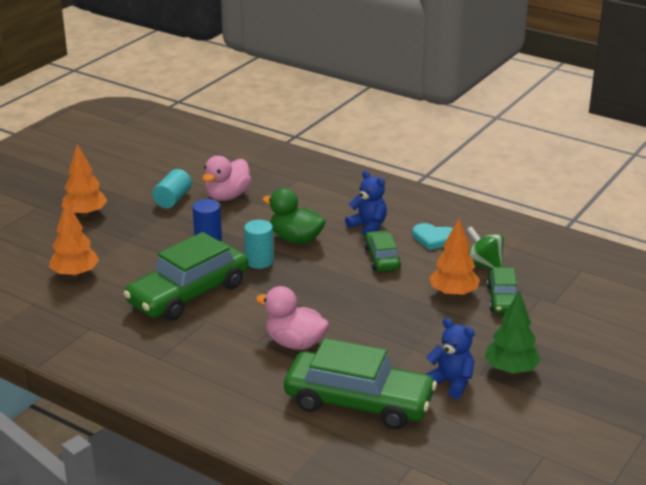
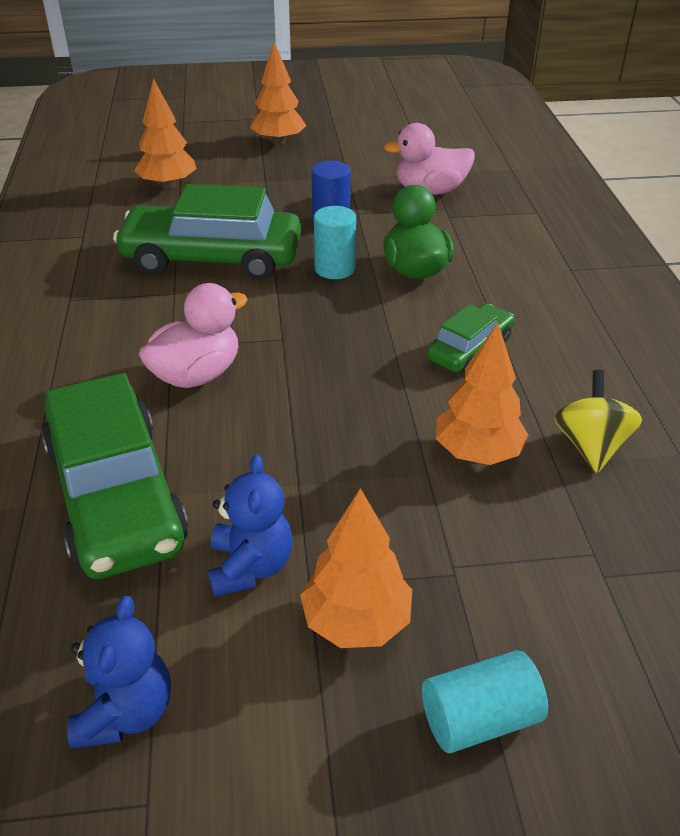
camera: 50 degrees right, 10 degrees up
turquoise cylinder [152,169,192,208] -> turquoise cylinder moved to [422,650,548,753]
pink duck [256,286,329,350] -> pink duck turned 60 degrees clockwise [139,283,248,388]
blue teddy bear [345,171,387,236] -> blue teddy bear moved to [67,596,171,748]
turquoise heart [412,223,453,250] -> none
green spinning top [467,226,504,270] -> yellow spinning top [554,370,642,473]
green tree [485,290,541,374] -> orange tree [300,488,412,648]
green car [487,267,517,313] -> none

